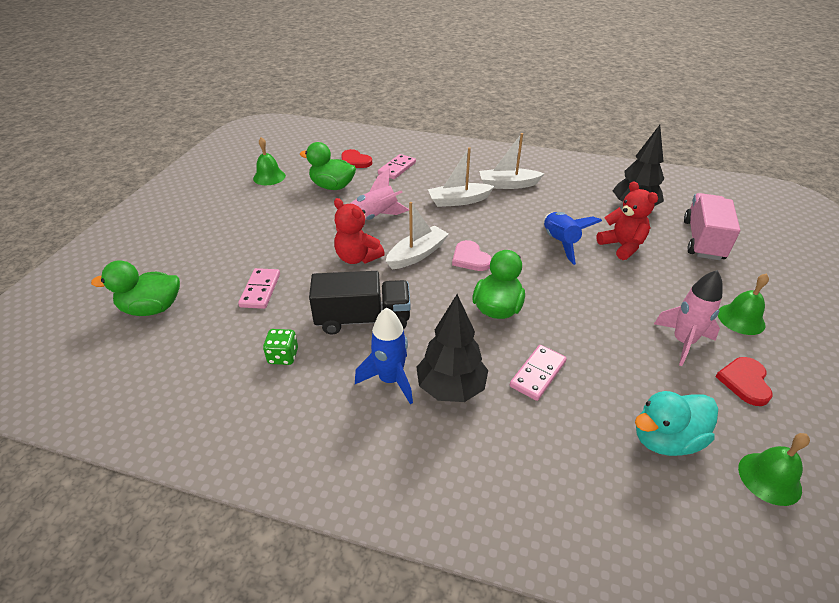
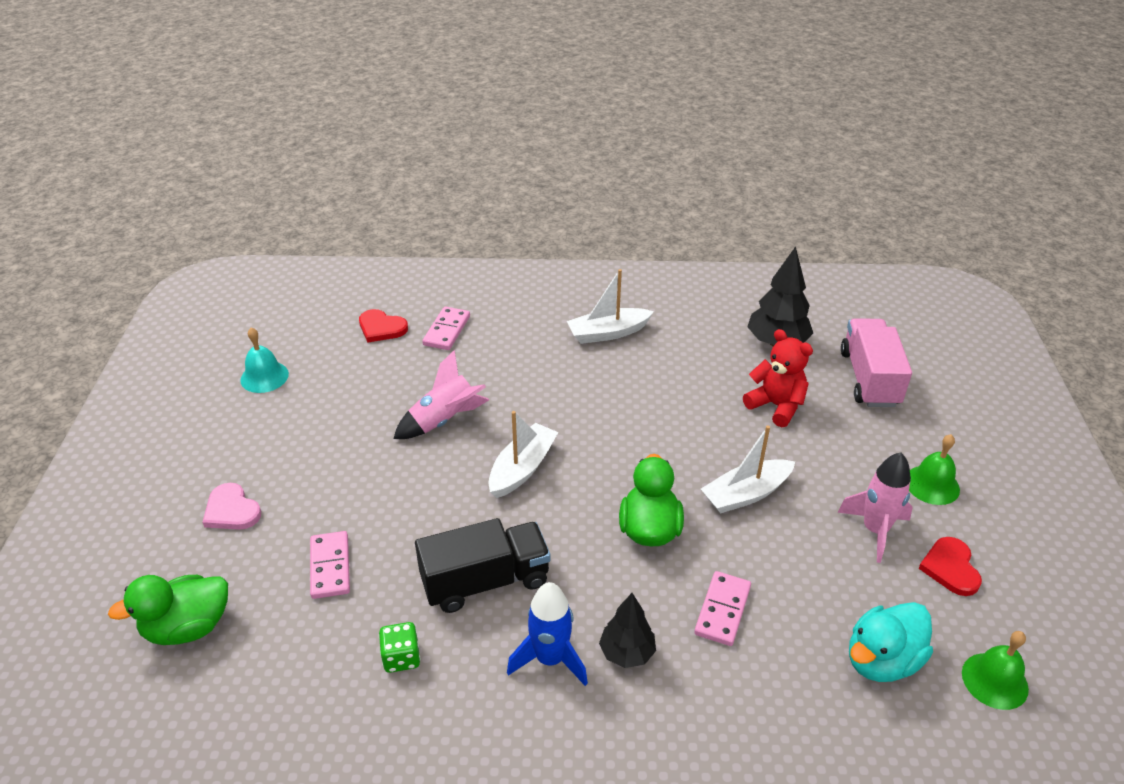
camera: 15 degrees left, 0 degrees up
green bell [253,137,286,185] -> turquoise bell [240,327,289,393]
green duck [300,142,356,190] -> none
red teddy bear [334,198,385,264] -> none
black tree [416,294,488,402] -> black tree [599,593,656,668], size x0.64
white boat [428,147,495,207] -> white boat moved to [701,425,795,514]
pink heart [452,240,492,271] -> pink heart moved to [202,483,261,530]
blue rocket [544,212,602,265] -> none

